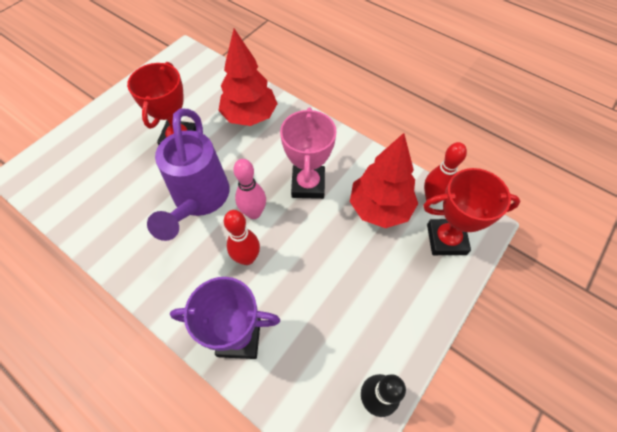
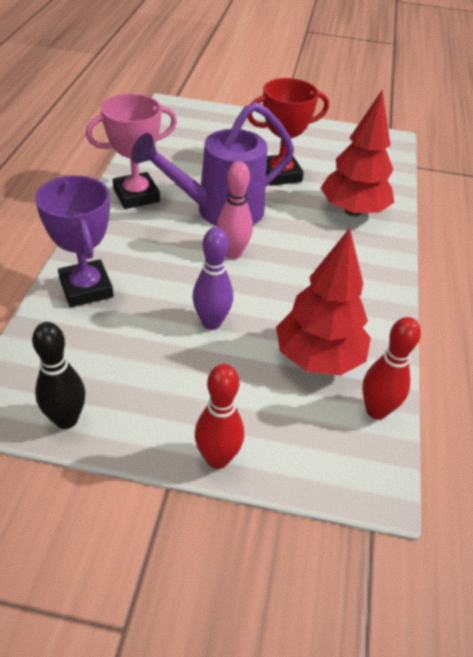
camera: 60 degrees right, 15 degrees down
red bowling pin [224,210,260,265] -> red bowling pin moved to [195,364,244,469]
pink trophy [280,107,337,199] -> pink trophy moved to [86,94,177,209]
red trophy [423,168,521,255] -> none
none -> purple bowling pin [193,227,233,330]

